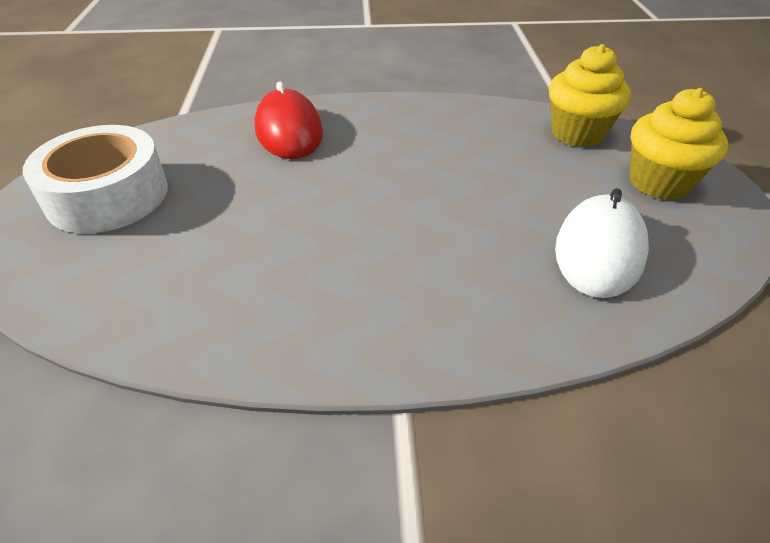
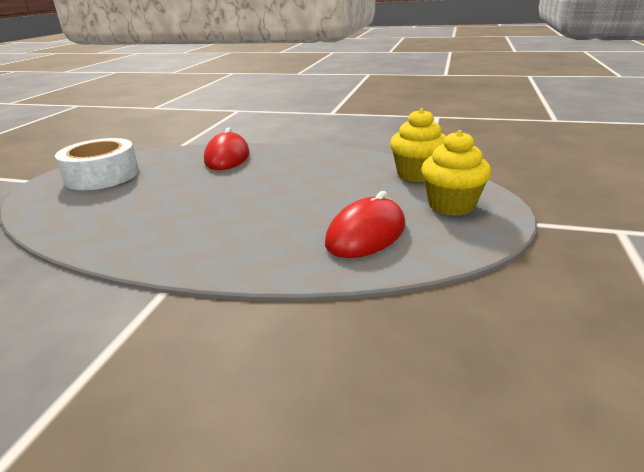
camera: 20 degrees right, 15 degrees down
white mouse [555,188,649,298] -> red mouse [325,191,405,258]

